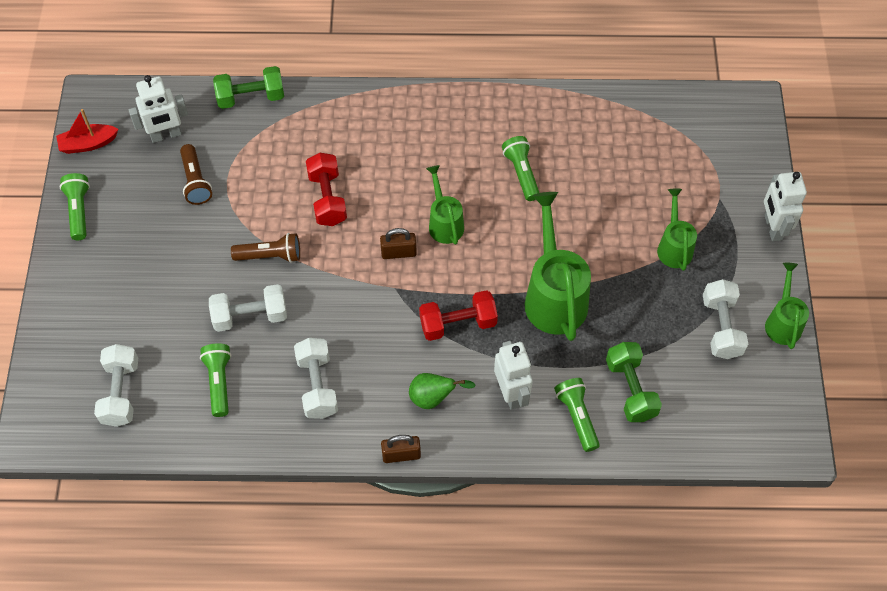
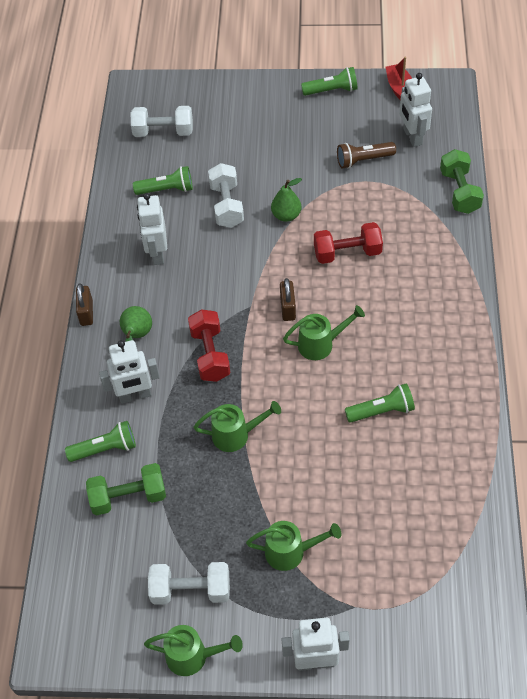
camera: 95 degrees right, 5 degrees down
brown flashlight [231,233,300,263] -> green pear [271,178,302,222]
white dumbbell [294,338,338,419] -> white robot [137,193,167,265]
green watering can [525,192,591,341] -> green watering can [194,401,281,452], size x0.57

